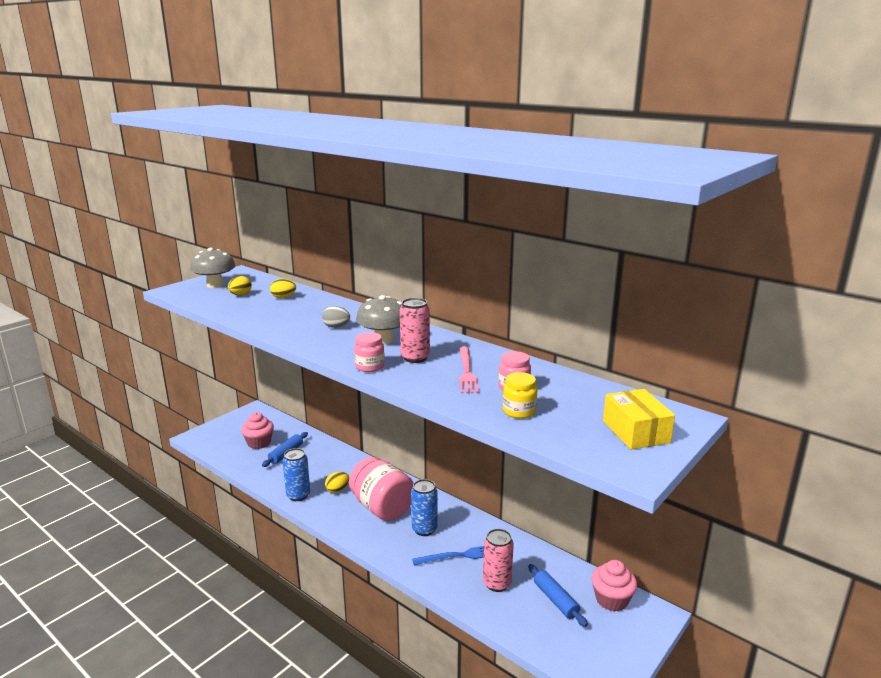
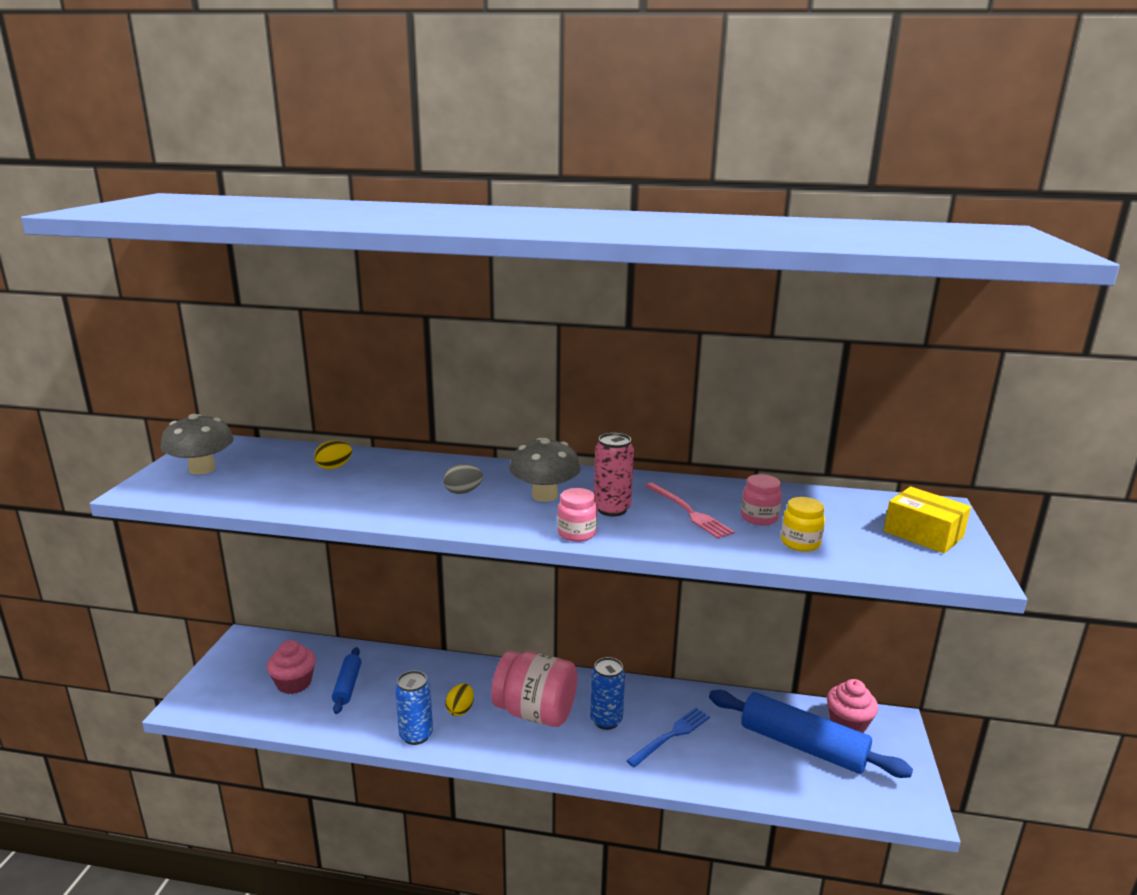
camera: 30 degrees left, 0 degrees up
yellow egg [228,276,252,295] -> none
pink can [483,529,514,592] -> none
blue rolling pin [528,564,588,627] -> blue rolling pin [709,690,913,778], size x1.91

